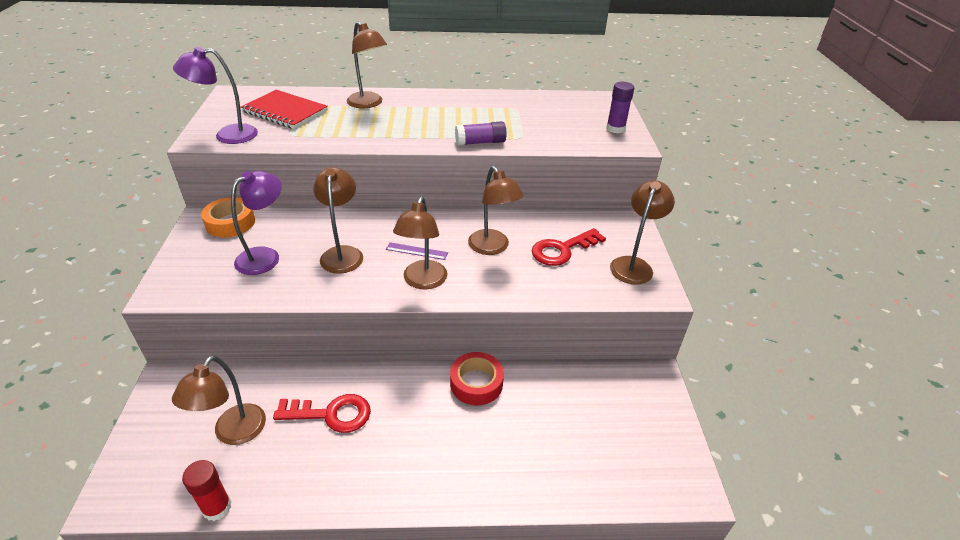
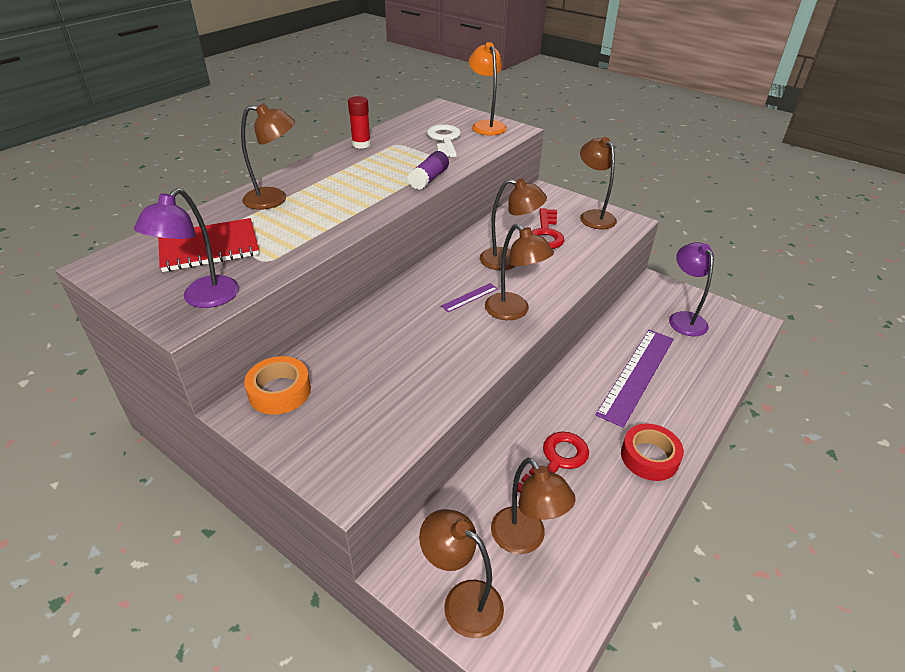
camera: 50 degrees left, 0 degrees up
red glue stick [182,460,232,521] -> red glue stick moved to [348,96,371,149]
purple lamp [231,171,282,275] -> purple lamp moved to [669,242,714,337]
brown lamp [313,167,363,274] -> brown lamp moved to [419,509,504,638]
red tape [450,352,504,405] -> red tape moved to [621,424,684,481]
purple glue stick [606,82,634,134] -> orange lamp [469,42,507,136]
none -> white key [427,124,461,157]
none -> purple ruler [596,330,674,428]

